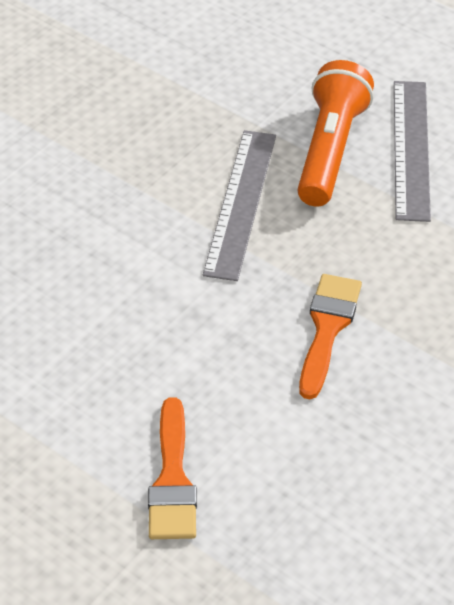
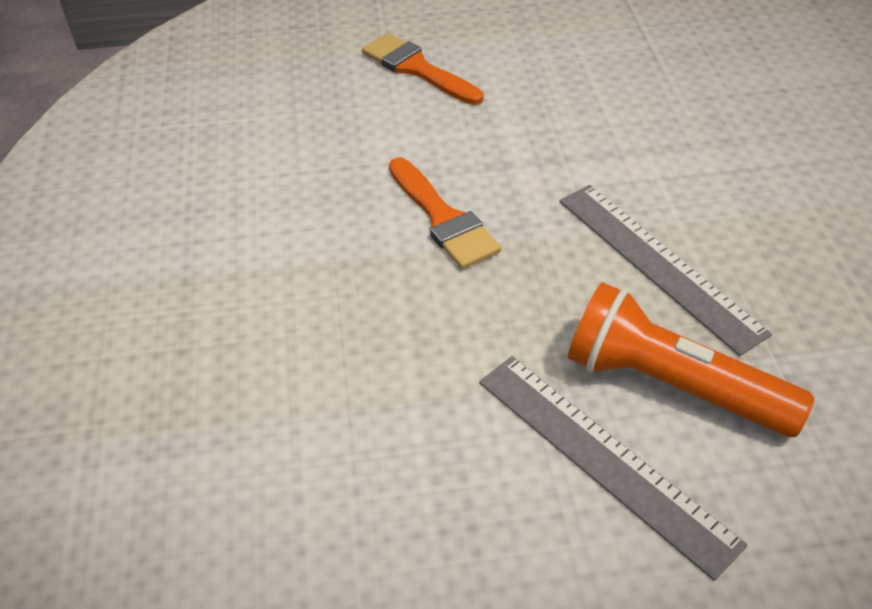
camera: 135 degrees right, 0 degrees up
orange flashlight [297,60,374,207] -> orange flashlight turned 150 degrees clockwise [568,282,815,437]

